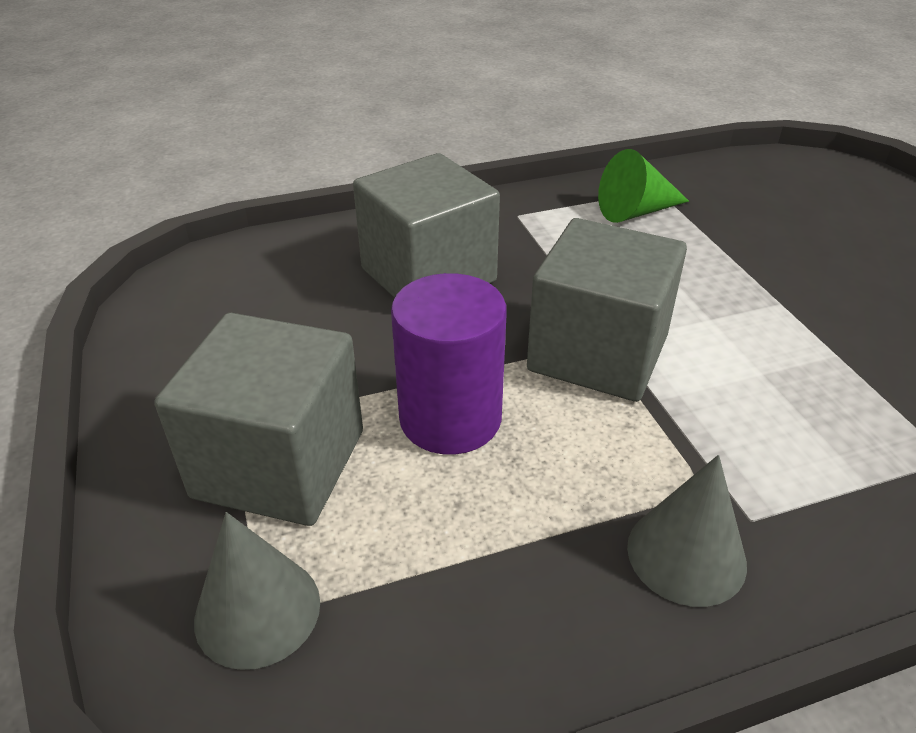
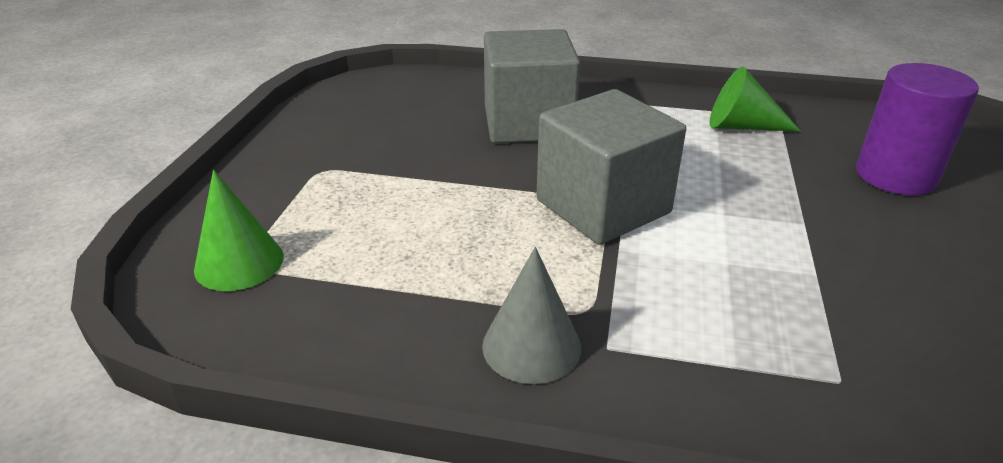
camera: 30 degrees right, 5 degrees down
grey cube [154,313,363,526] -> none
grey cone [194,512,320,670] -> green cone [194,170,284,291]
purple cylinder [391,273,507,455] -> purple cylinder moved to [856,63,979,195]

